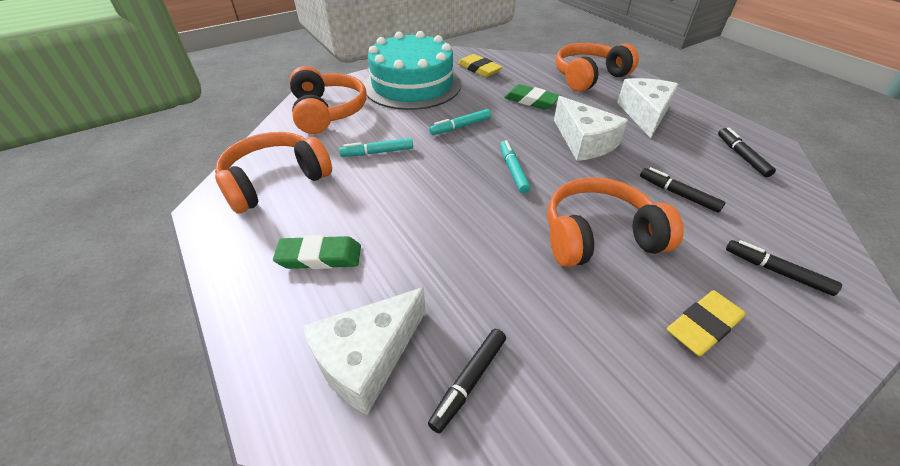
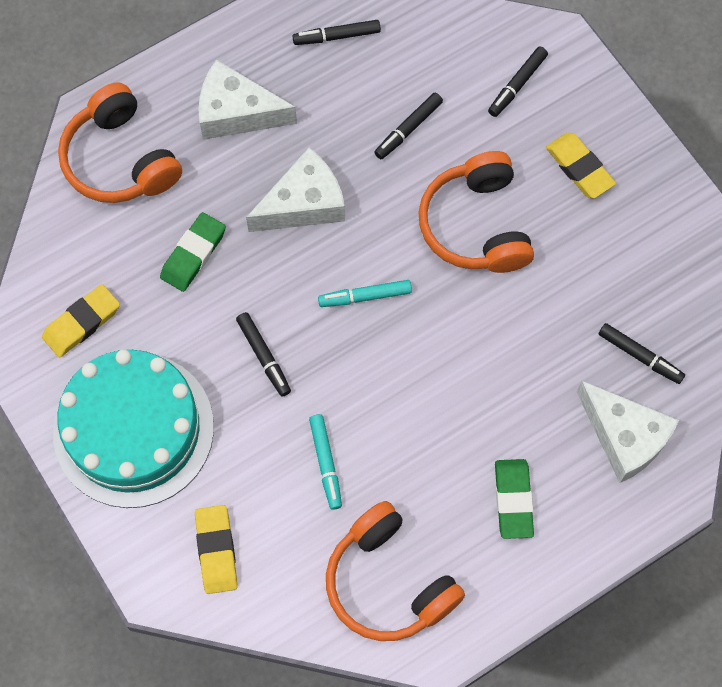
camera: 90 degrees left, 25 degrees up
orange headphones [289,66,367,134] -> yellow eraser [195,505,238,594]
turquoise marker [429,109,491,135] -> black marker [236,312,291,397]

